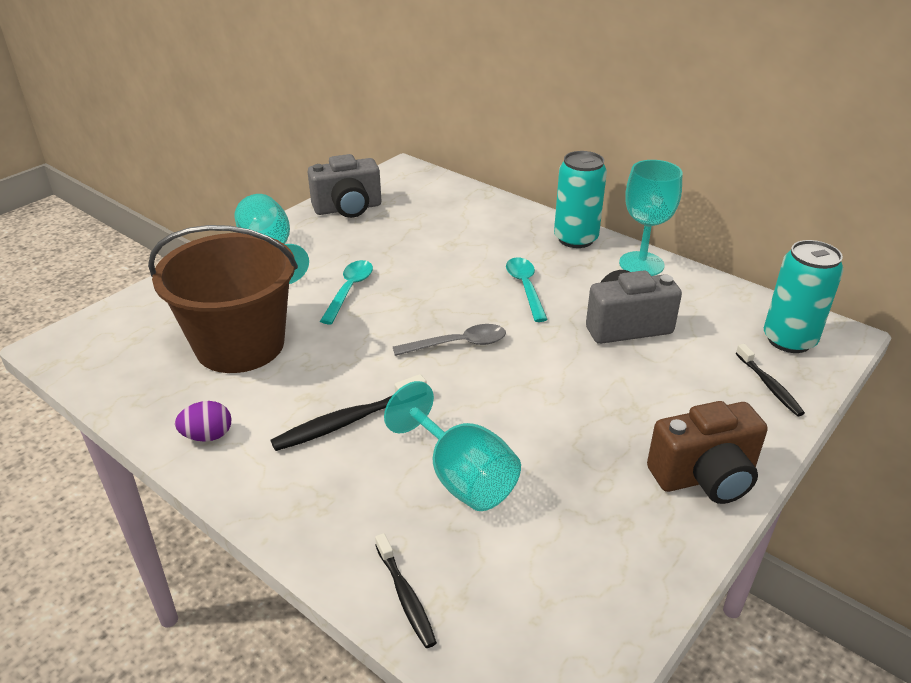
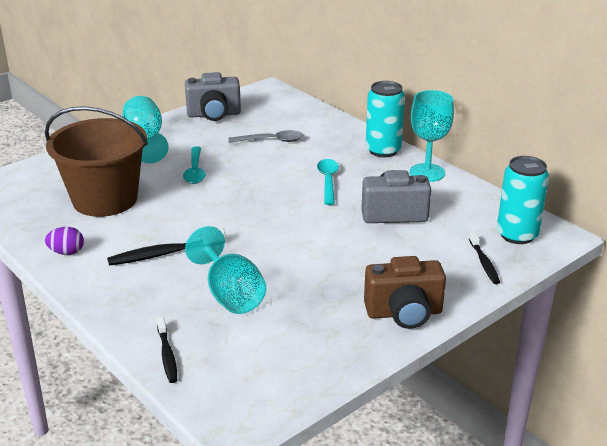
camera: 10 degrees right, 5 degrees down
turquoise spoon [320,260,373,324] -> turquoise spoon turned 150 degrees clockwise [183,146,206,184]
grey spoon [393,324,506,356] -> grey spoon moved to [228,130,303,143]

